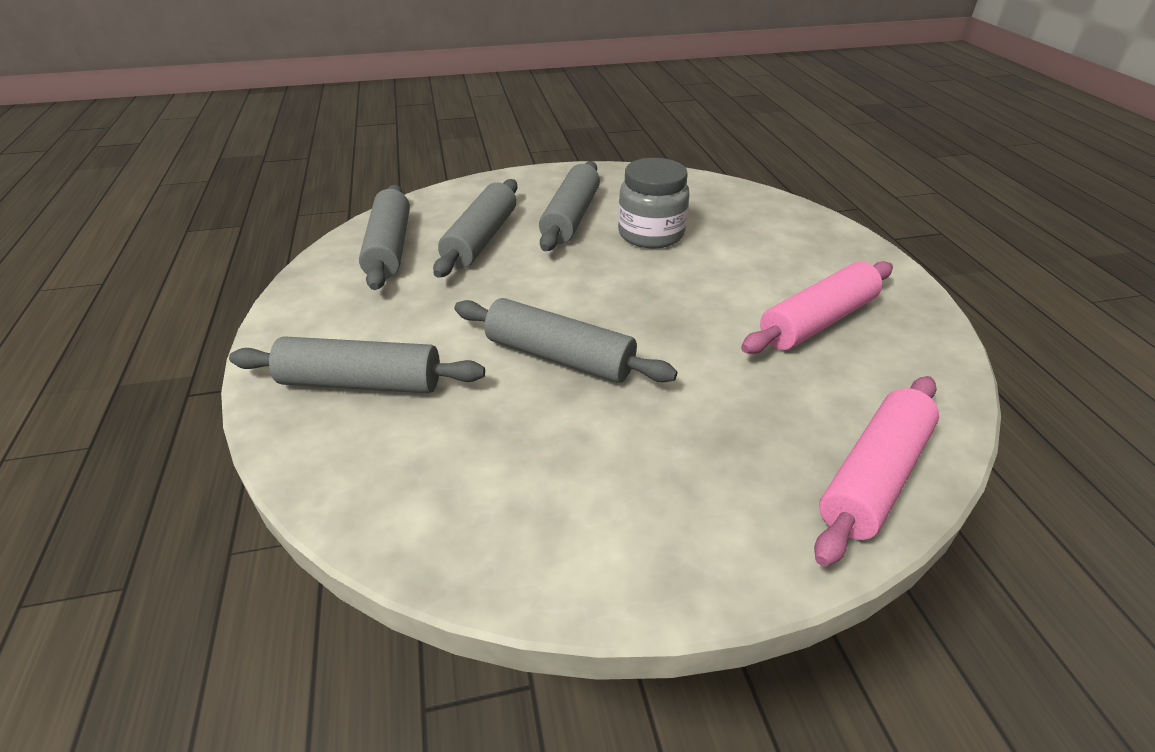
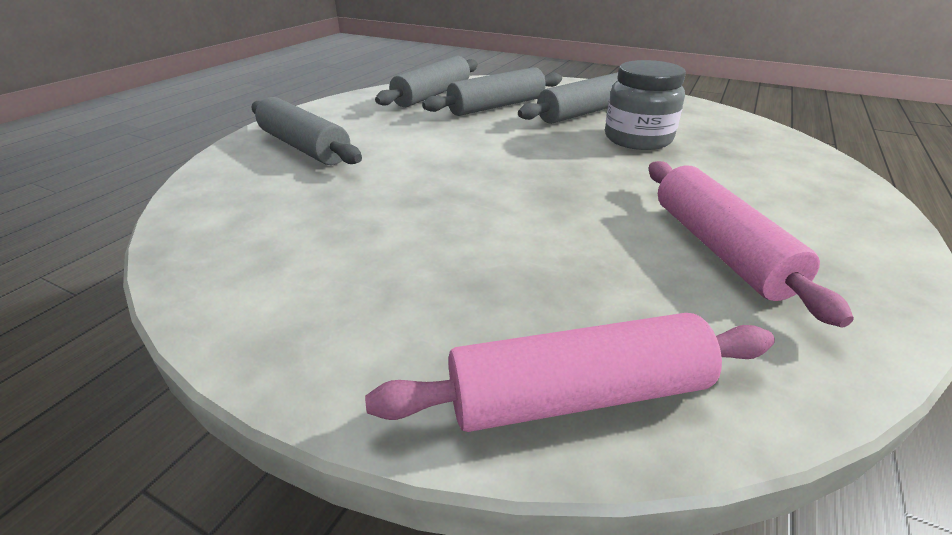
camera: 40 degrees right, 5 degrees down
grey rolling pin [454,298,677,383] -> none
pink rolling pin [741,261,893,354] -> pink rolling pin turned 75 degrees clockwise [649,161,854,327]

